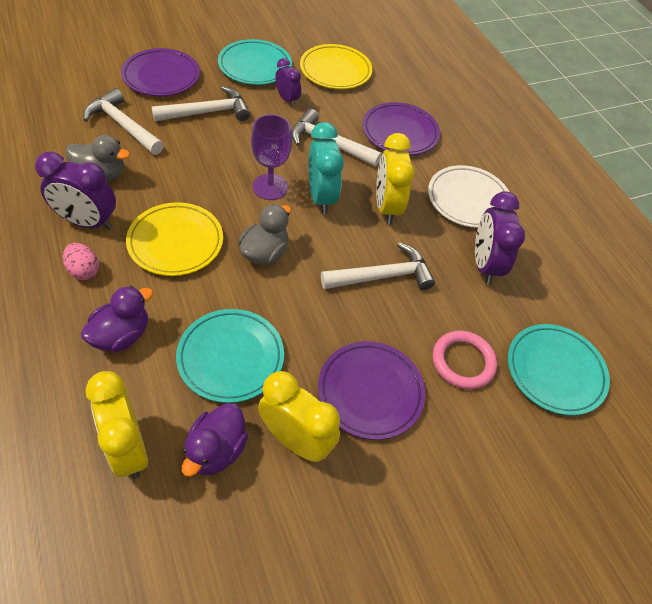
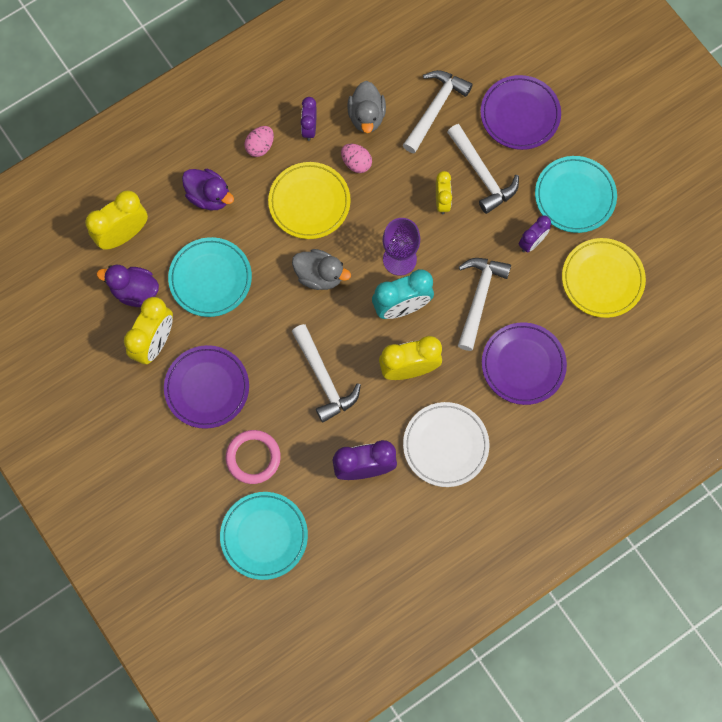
camera: 85 degrees right, 20 degrees up
purple clock [35,151,116,230] -> purple clock [300,97,317,141], size x0.60
none -> pink egg [341,144,372,173]
none -> yellow clock [436,171,452,214]

